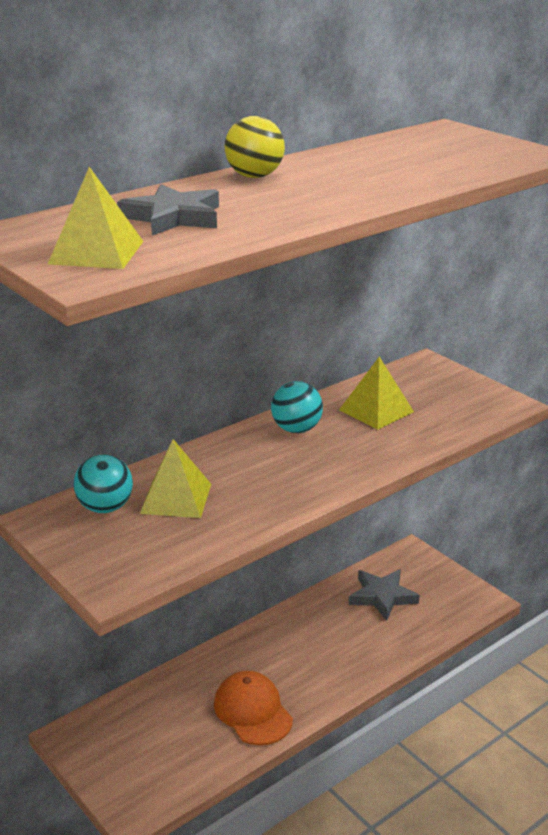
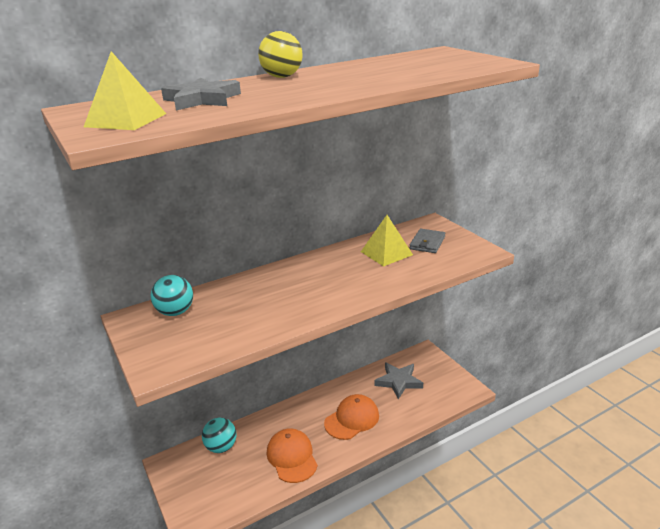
camera: 10 degrees right, 0 degrees up
yellow pyramid [140,439,211,518] -> none
turquoise ball [271,381,323,433] -> turquoise ball moved to [202,418,237,453]
none -> orange cap [324,394,379,440]
none -> grey wallet [410,229,445,253]

